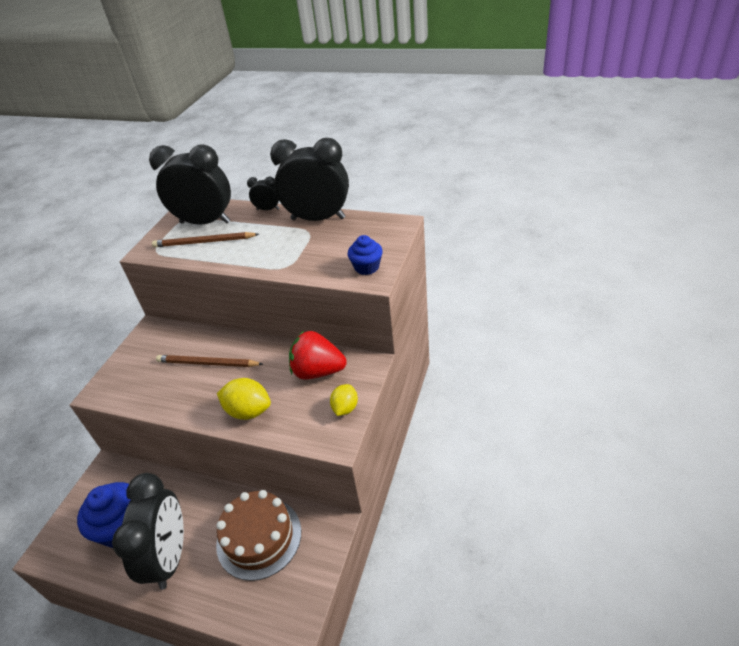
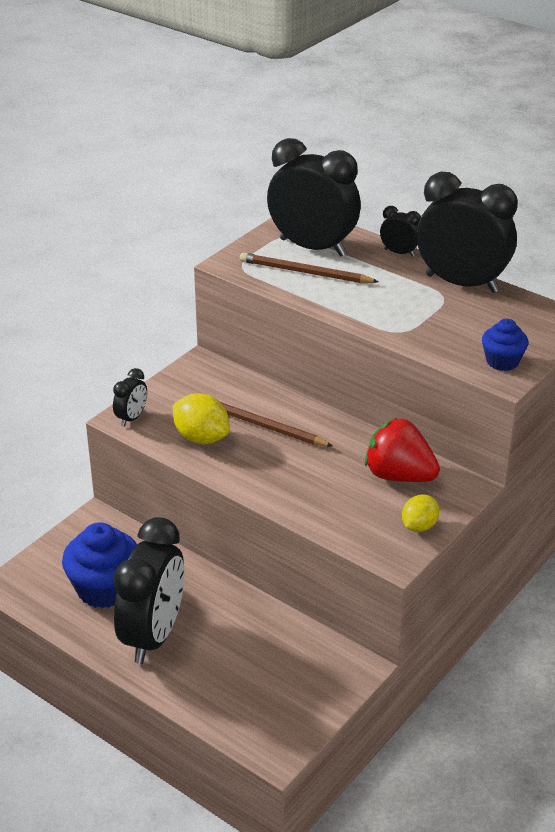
camera: 15 degrees right, 5 degrees down
brown cake [216,490,301,581] -> none
yellow lemon [217,378,271,420] -> yellow lemon moved to [173,393,230,444]
none -> black clock [113,368,147,427]

